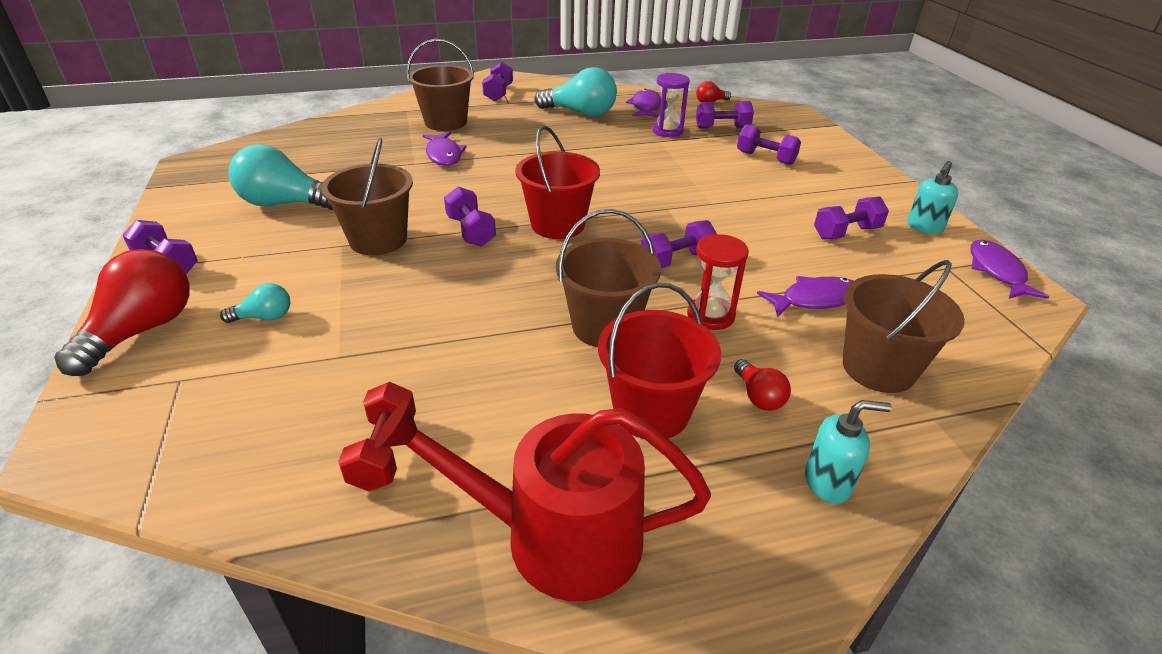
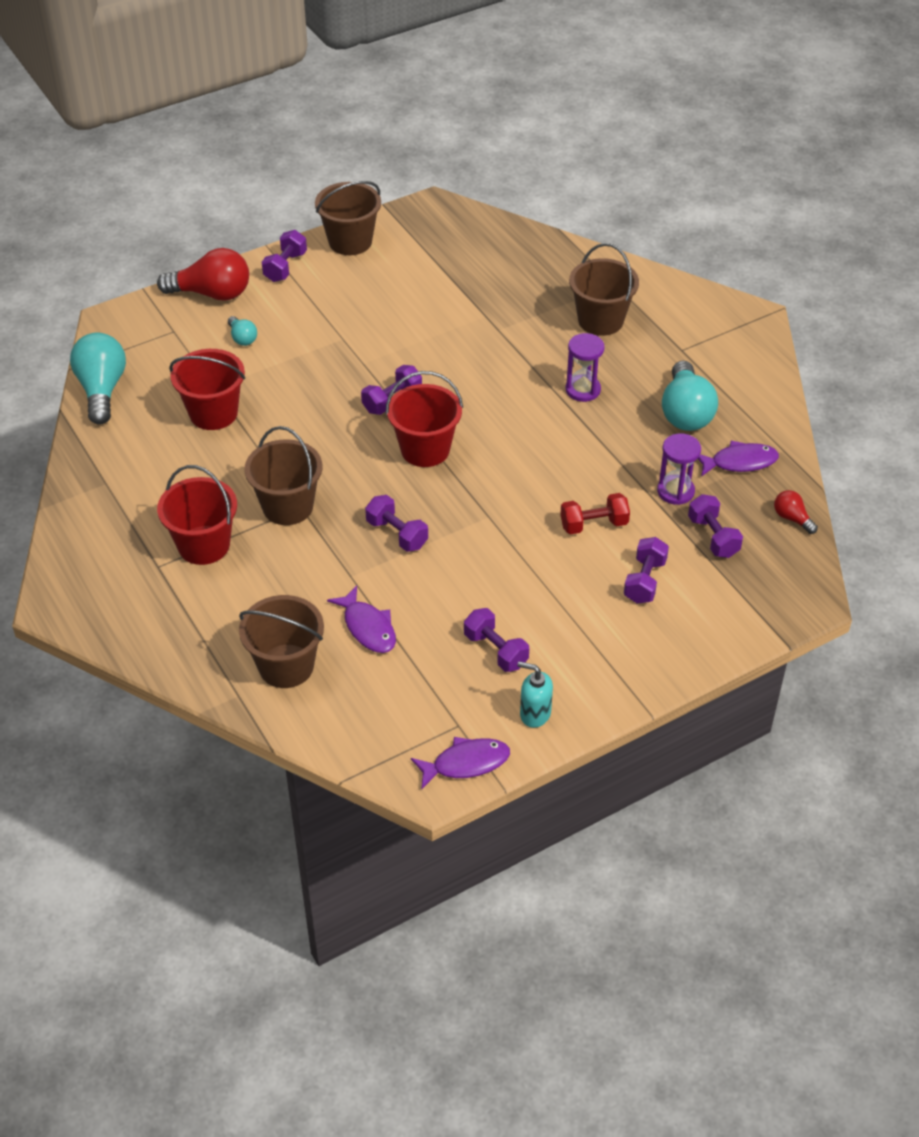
camera: 75 degrees right, 10 degrees up
turquoise light bulb [228,144,333,210] -> turquoise light bulb moved to [70,333,126,425]
brown bucket [321,138,413,255] -> brown bucket moved to [315,181,381,255]
red dumbbell [338,382,416,491] -> red dumbbell moved to [560,493,630,535]
red watering can [375,400,711,601] -> none
purple fish [422,132,467,166] -> none
purple dumbbell [482,62,513,101] -> none
red hourglass [687,234,749,330] -> none
red light bulb [734,359,791,411] -> none
turquoise soap dispenser [805,400,892,504] -> none
none -> red bucket [169,349,245,430]
none -> purple hourglass [566,333,605,402]

